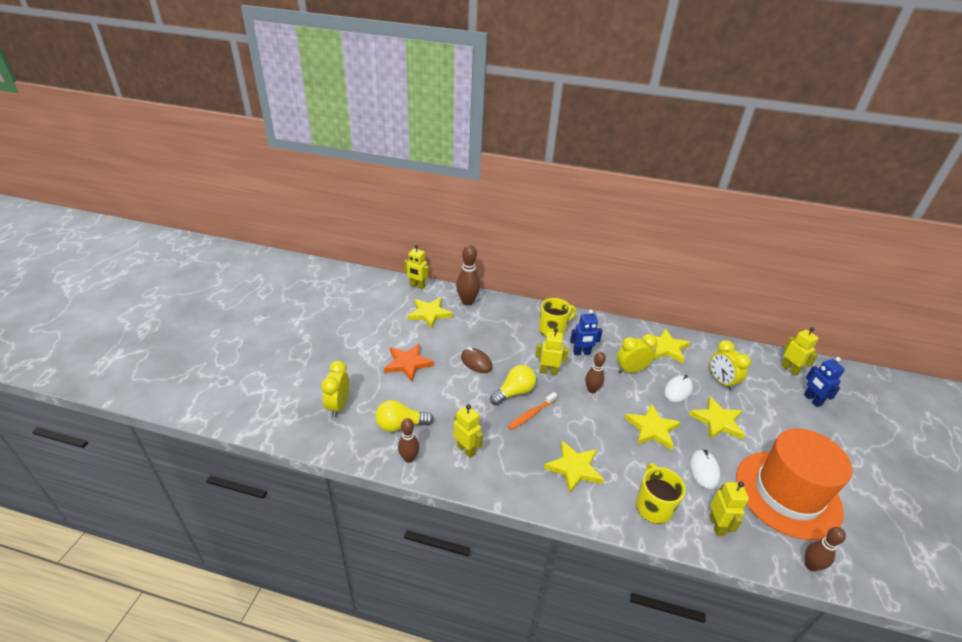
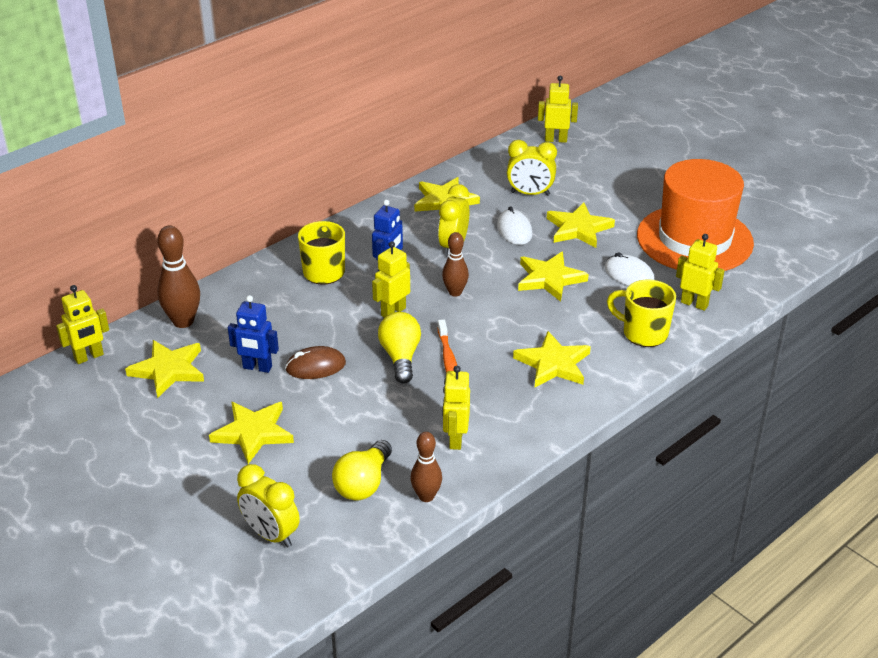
camera: 55 degrees left, 0 degrees up
orange star [384,344,434,381] -> yellow star [209,402,294,464]
yellow robot [453,404,483,458] -> yellow robot turned 75 degrees counterclockwise [443,366,470,450]
blue robot [804,357,845,407] -> blue robot moved to [228,295,279,373]
brown bowling pin [805,527,846,571] -> none

